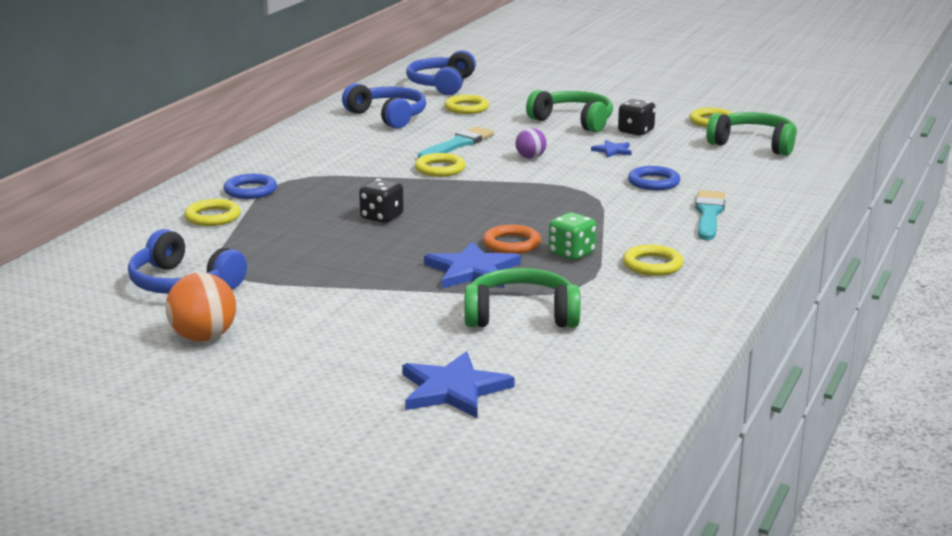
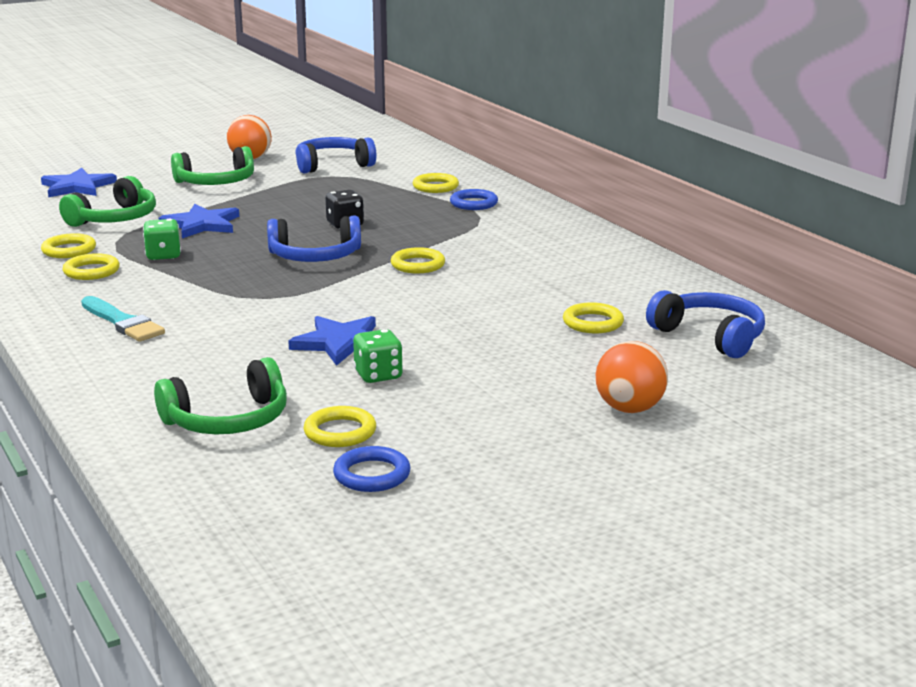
camera: 125 degrees right, 0 degrees up
blue headphones [342,83,426,129] -> blue headphones moved to [267,216,361,262]
turquoise brush [418,127,494,158] -> none
orange ring [483,225,541,254] -> none
purple ball [515,128,547,159] -> none
green headphones [526,90,613,132] -> green headphones moved to [171,146,254,185]
blue star [591,140,632,158] -> blue star [288,316,376,366], size x1.90
black dice [618,99,656,136] -> green dice [353,329,403,383]
blue ring [628,166,680,190] -> blue ring moved to [333,446,411,492]
none -> yellow ring [41,233,96,258]
none -> orange ball [596,341,668,413]

